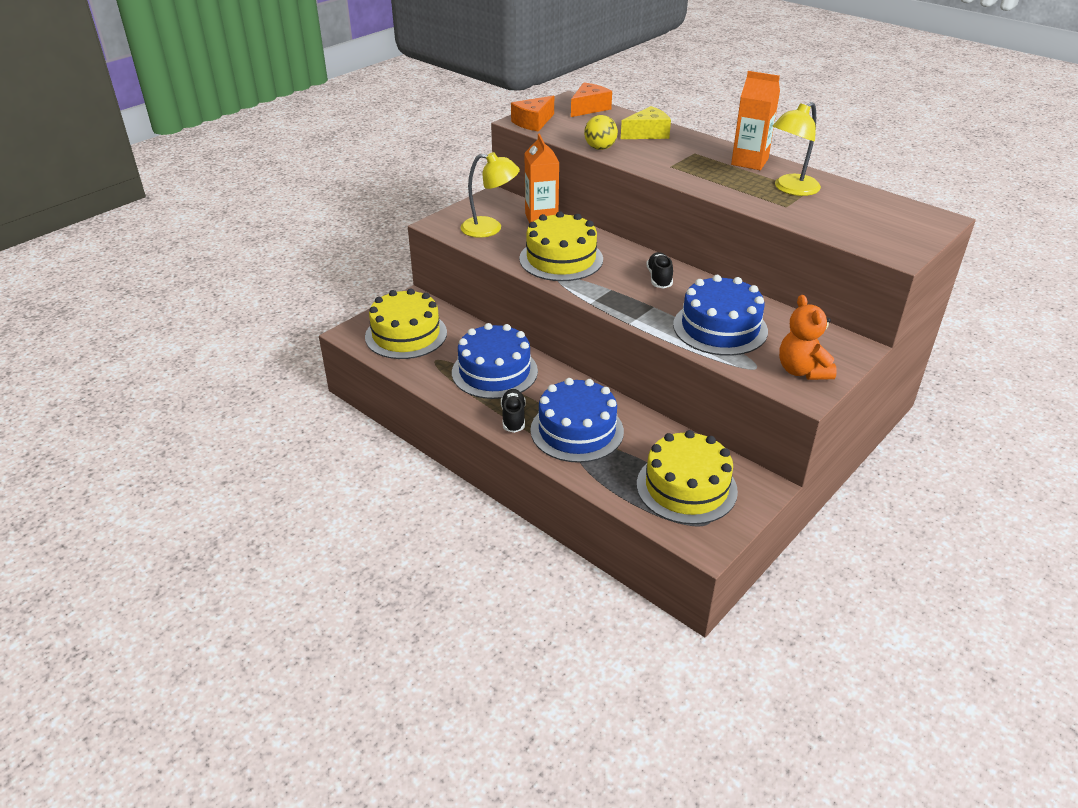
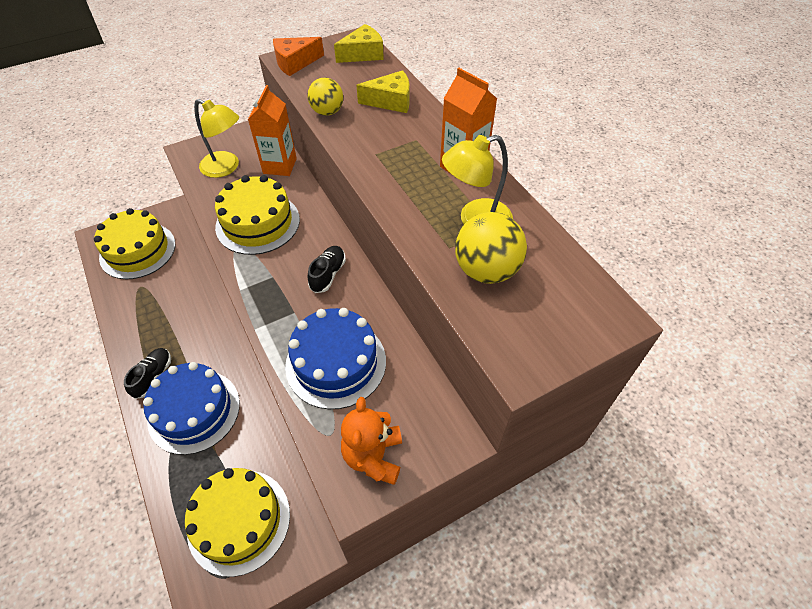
camera: 20 degrees right, 15 degrees up
blue cake [452,323,538,399] -> none
orange cheese [571,82,612,117] -> yellow cheese [334,24,384,63]
none -> yellow ball [455,212,527,284]

